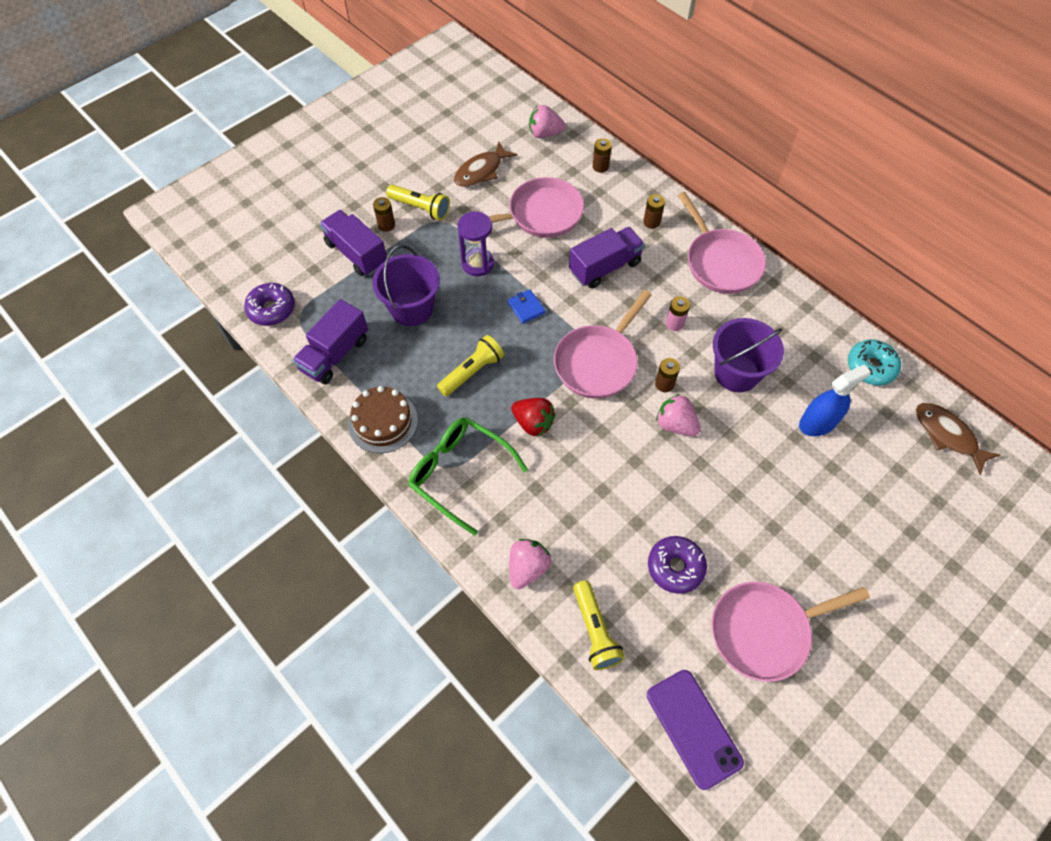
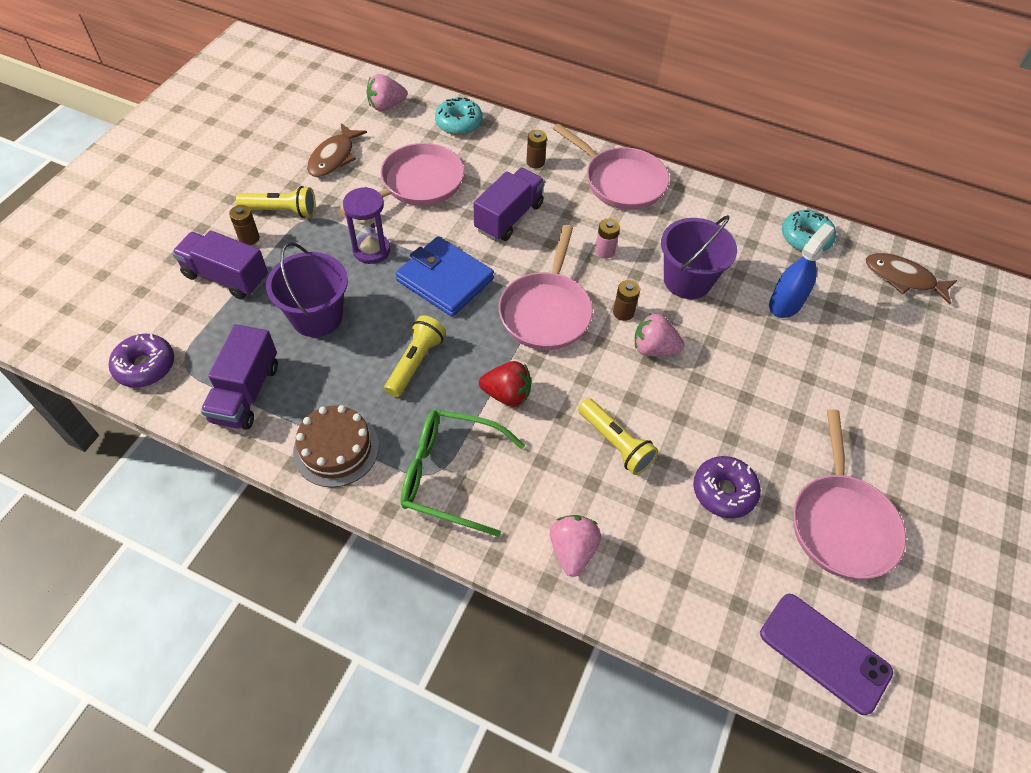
camera: 25 degrees left, 5 degrees down
blue wallet [508,290,545,324] -> blue wallet [395,236,494,317], size x2.13
yellow flashlight [573,580,625,670] -> yellow flashlight moved to [578,398,658,475]
brown battery [593,138,612,173] -> turquoise donut [435,97,483,135]
pink pan [712,581,870,682] -> pink pan turned 45 degrees counterclockwise [793,409,906,579]

